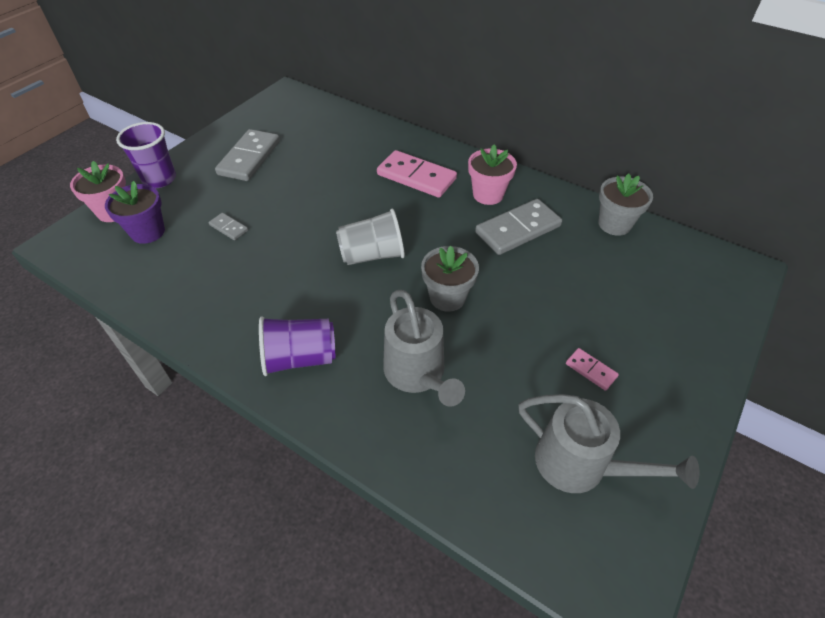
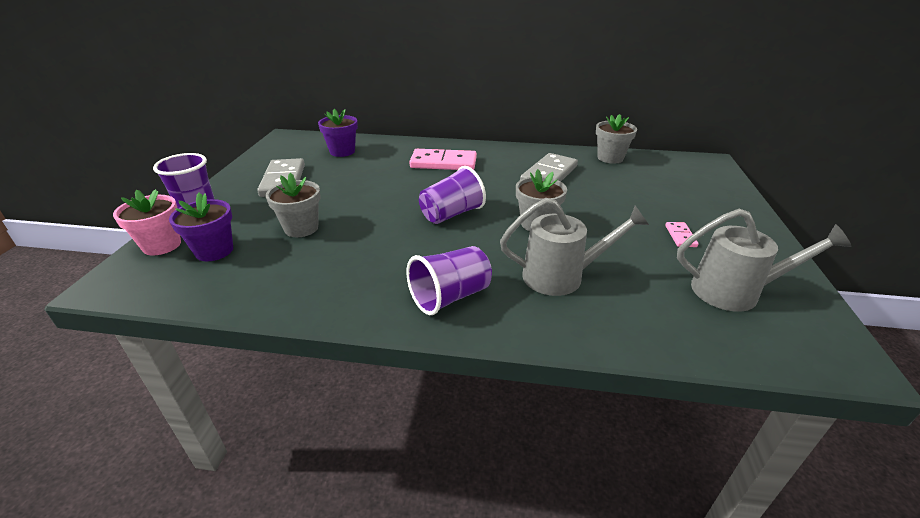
camera: 25 degrees left, 15 degrees down
grey domino [209,213,248,240] -> grey flower pot [266,173,321,237]
grey cup [336,209,405,265] -> purple cup [419,166,486,224]
grey watering can [383,290,465,407] -> grey watering can turned 45 degrees counterclockwise [500,198,649,296]
pink flower pot [468,144,517,205] -> none
pink domino [566,348,619,391] -> pink domino turned 75 degrees clockwise [665,222,698,247]
none -> purple flower pot [318,109,358,157]

